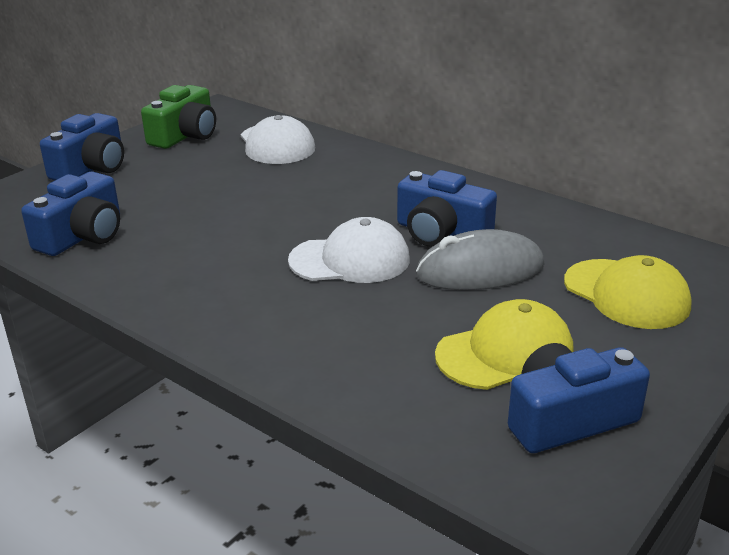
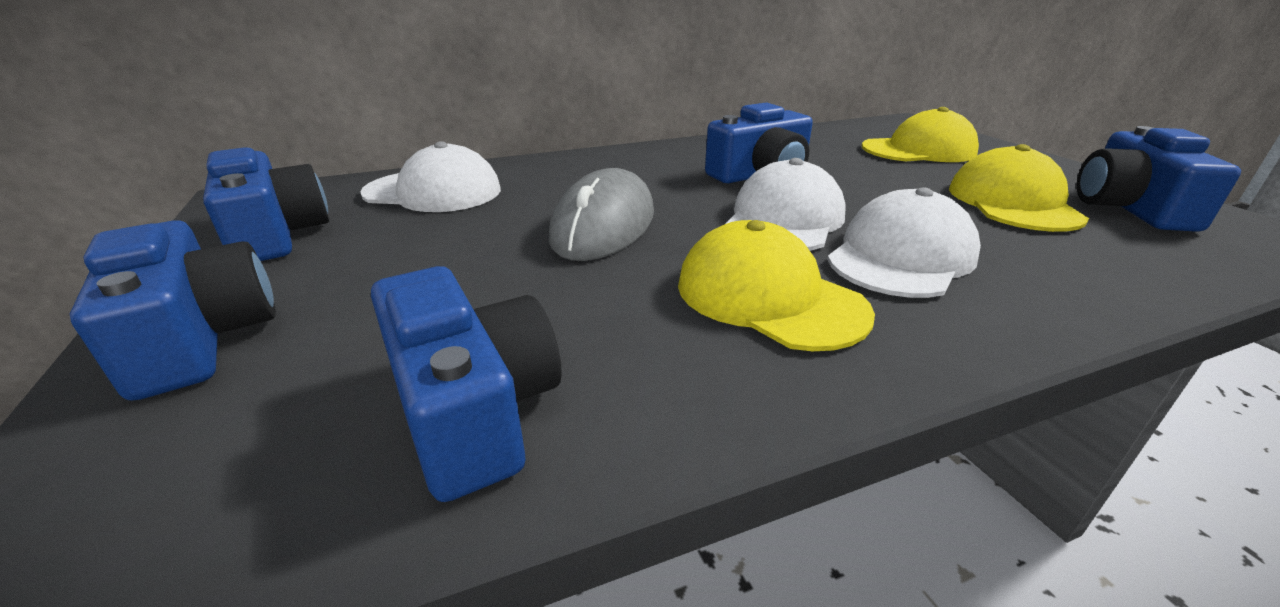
camera: 60 degrees left, 0 degrees up
green camera [141,85,216,149] -> blue camera [203,147,329,261]
grey mouse [416,229,544,290] -> grey mouse moved to [549,168,654,261]
none -> yellow cap [678,220,875,351]
none -> white cap [827,187,981,298]

